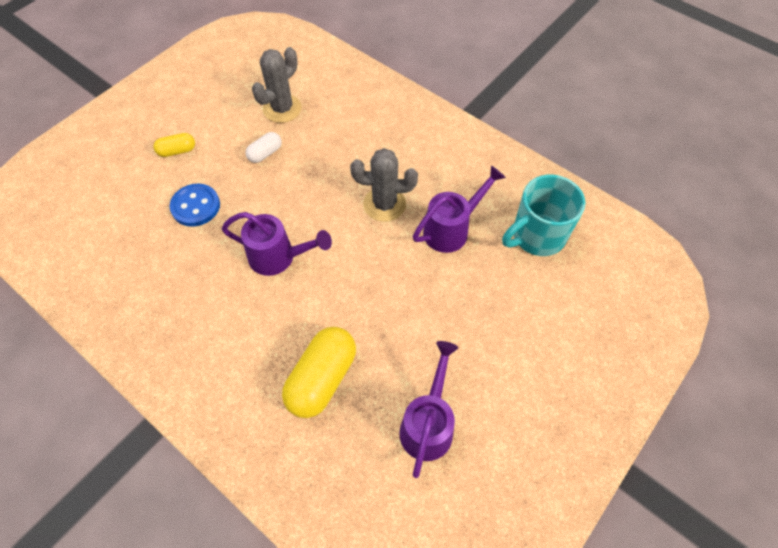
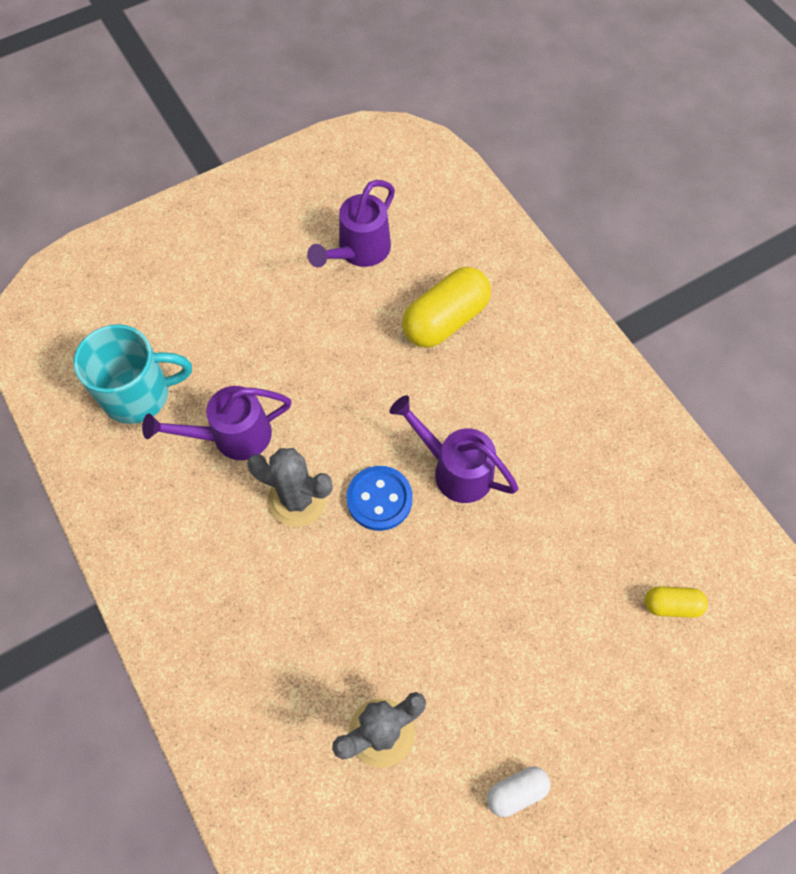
camera: 160 degrees left, 5 degrees up
yellow capsule [153,133,195,157] -> yellow capsule moved to [645,586,708,618]
blue button [170,184,220,227] -> blue button moved to [346,466,413,531]
white capsule [245,132,282,163] -> white capsule moved to [487,766,550,817]

